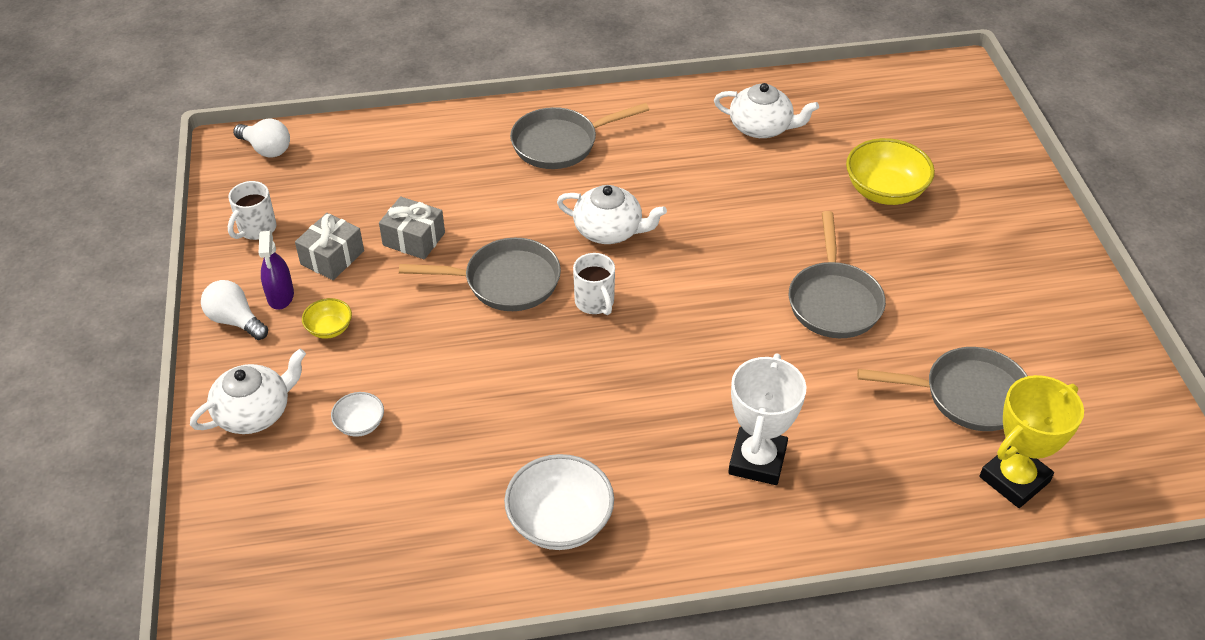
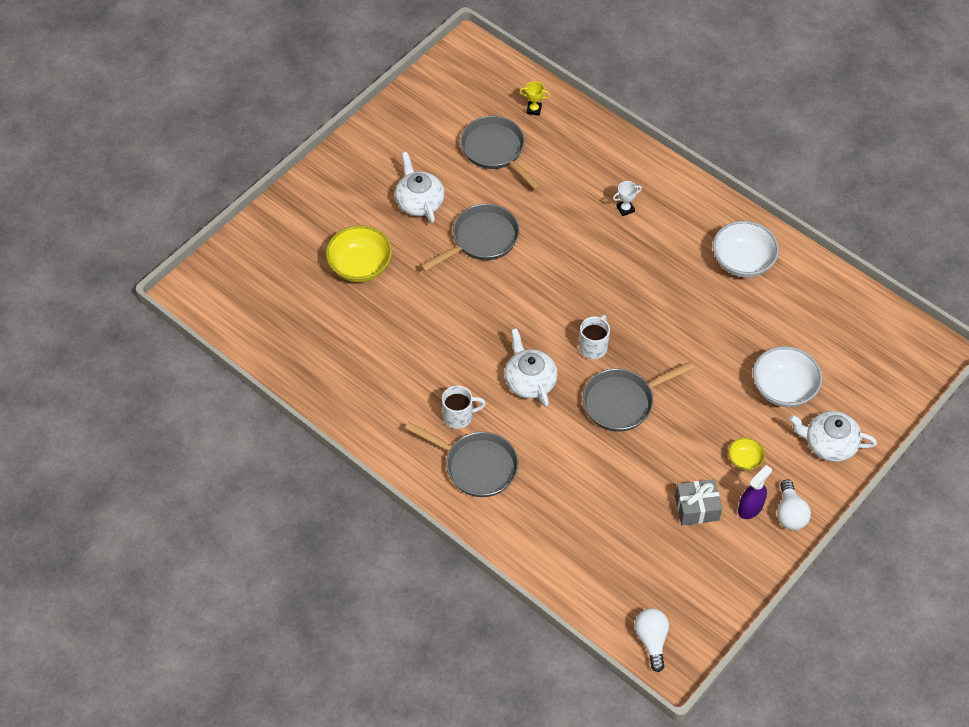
camera: 130 degrees left, 10 degrees up
white mug [228,181,276,240] -> white mug moved to [442,385,486,429]
white bowl [331,392,384,437] -> white bowl [753,346,823,407], size x1.93
grey gift [379,196,445,259] -> none
grey pan [399,238,561,311] -> grey pan turned 75 degrees counterclockwise [583,361,694,432]
white teapot [714,83,819,138] -> white teapot moved to [395,152,445,223]
white trophy [728,353,806,485] -> white trophy [613,181,642,216], size x0.45
yellow trophy [979,375,1084,508] -> yellow trophy [519,81,550,116], size x0.45

